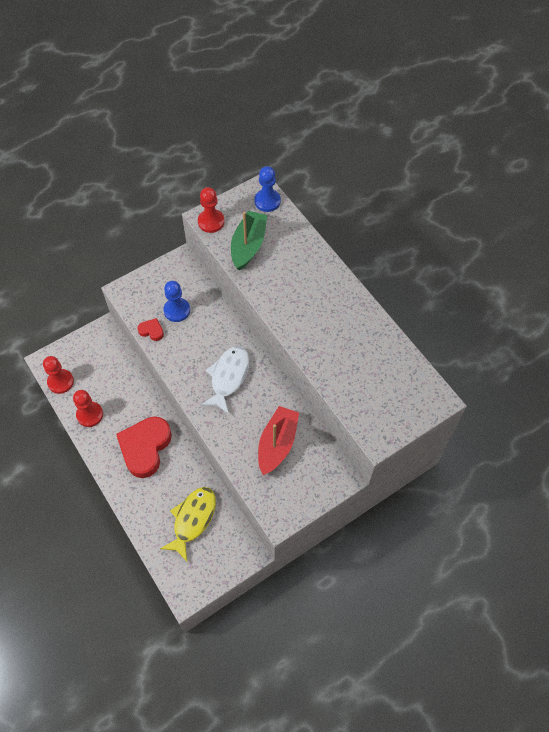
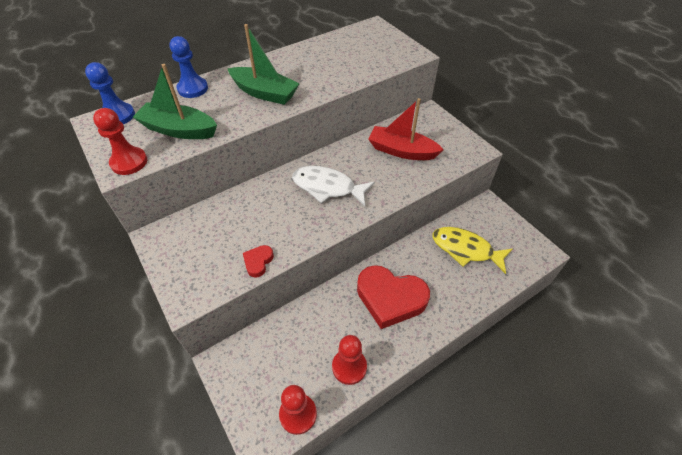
camera: 90 degrees left, 10 degrees down
blue pawn [163,281,190,322] -> blue pawn moved to [169,36,208,98]
none -> green boat [228,24,300,105]

